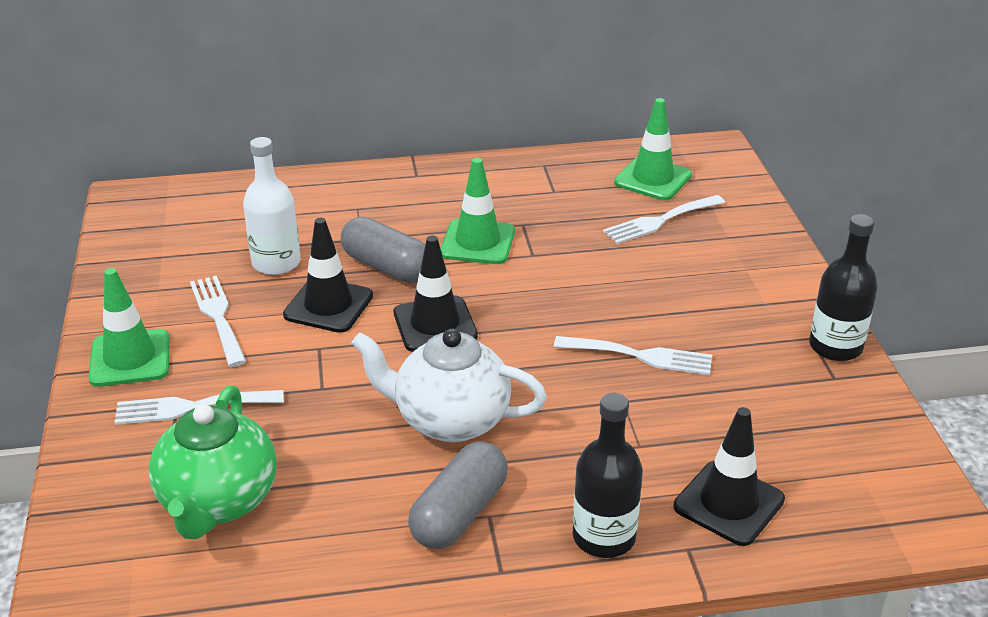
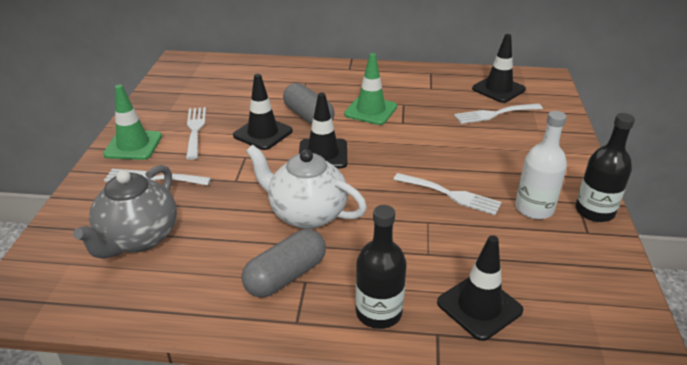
camera: 15 degrees right, 0 degrees up
green teapot [149,385,277,539] -> grey teapot [73,165,177,259]
white bottle [243,137,301,275] -> white bottle moved to [515,111,567,219]
green traffic cone [614,98,692,200] -> black traffic cone [472,34,526,103]

